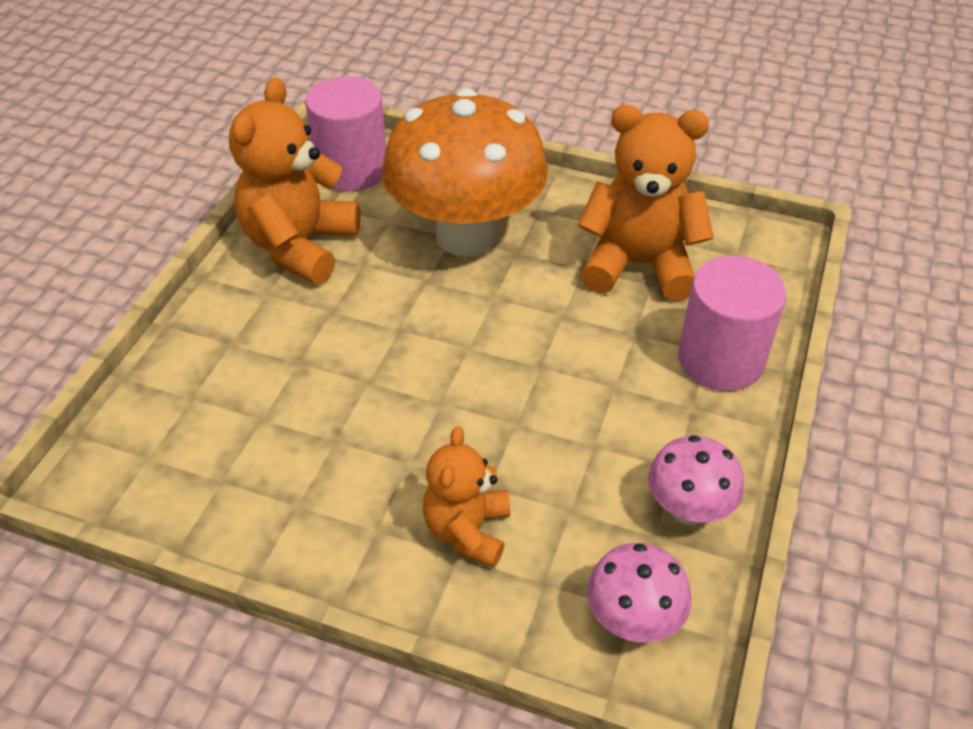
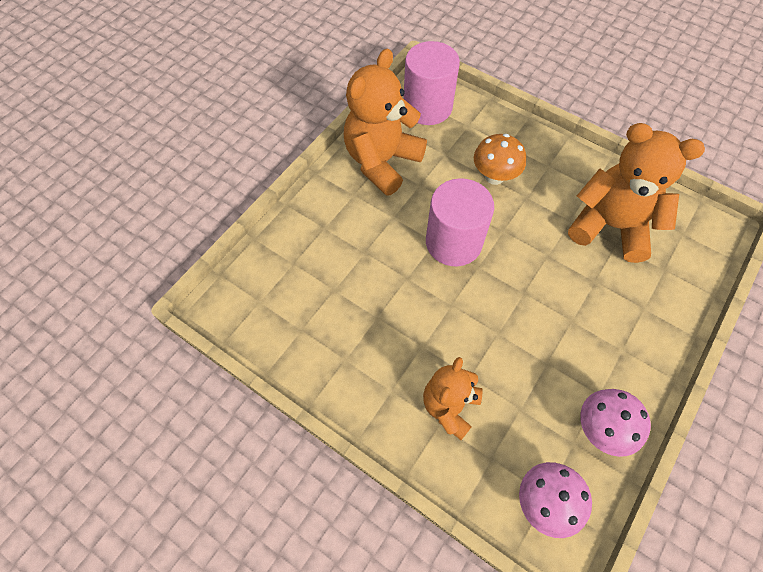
camera: 15 degrees right, 15 degrees up
orange mushroom [382,88,548,256] -> orange mushroom [474,134,526,185], size x0.46
pink cylinder [678,256,787,391] -> pink cylinder moved to [426,178,494,266]

